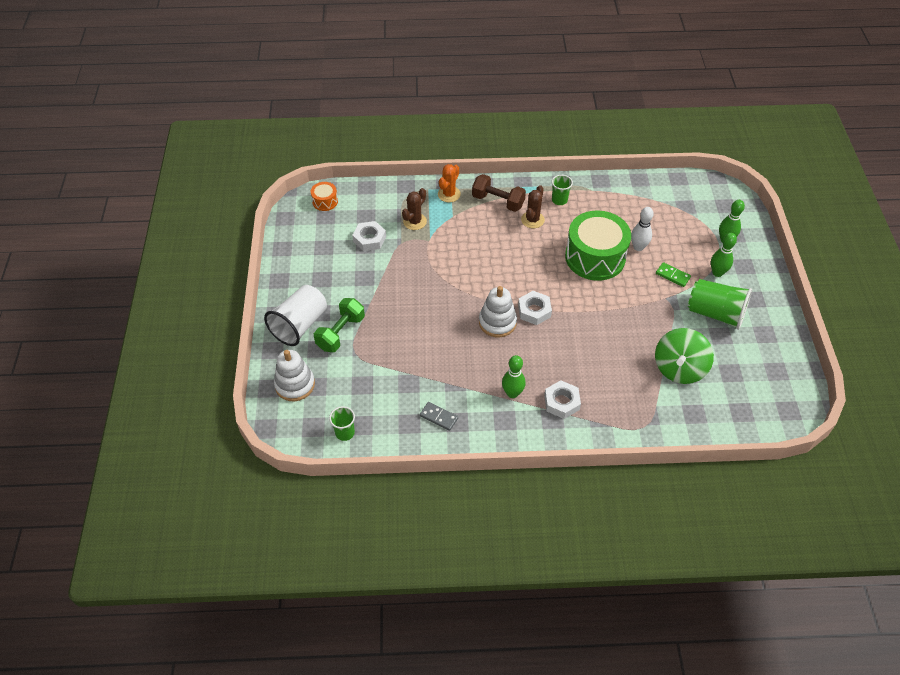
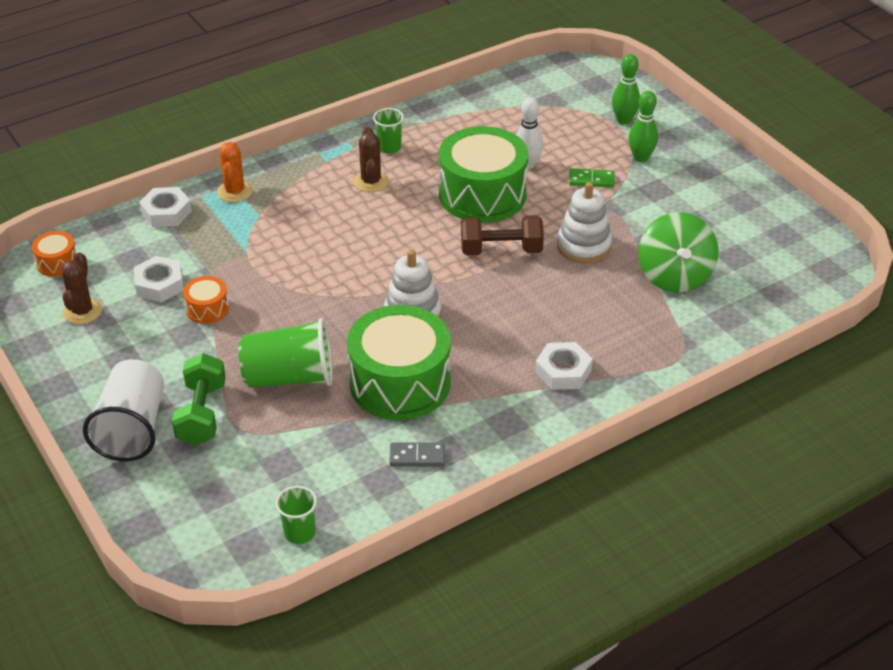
camera: 30 degrees left, 10 degrees down
white stacking toy [274,350,315,401] -> white stacking toy moved to [557,182,612,264]
brown cactus [402,188,427,230] -> brown cactus moved to [61,253,102,324]
brown dumbbell [472,174,526,212] -> brown dumbbell moved to [461,215,544,255]
green bowling pin [502,355,526,398] -> none
white nut [518,291,552,325] -> white nut moved to [139,187,192,227]
green cup [688,279,752,330] -> green cup moved to [238,318,332,388]
none -> orange drum [183,276,229,324]
none -> green drum [347,305,451,420]

